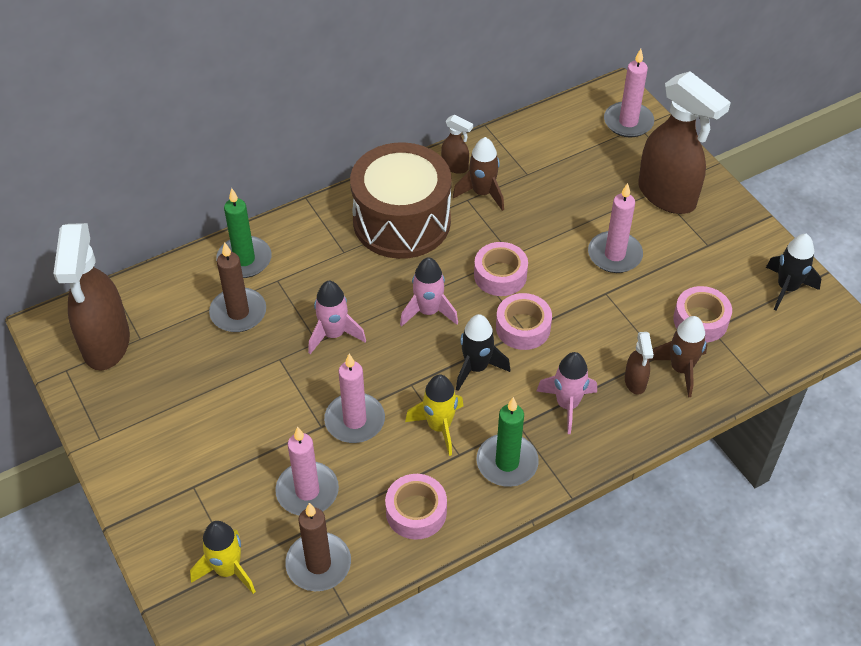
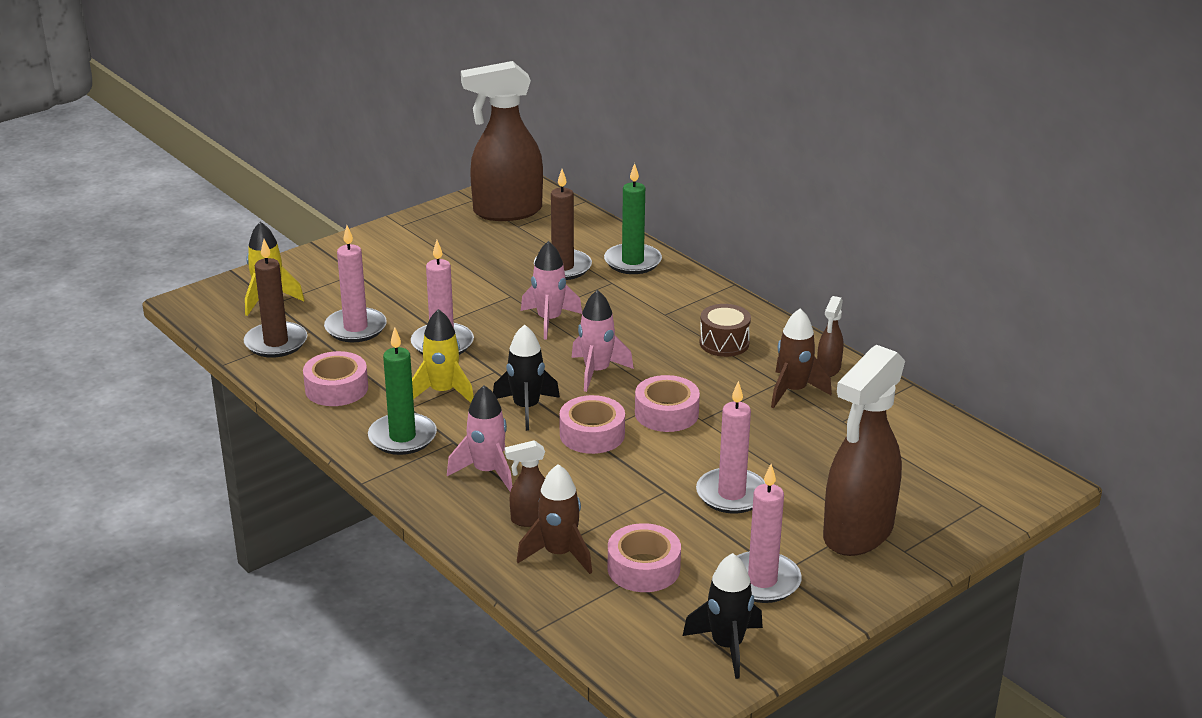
camera: 80 degrees right, 20 degrees down
brown drum [350,142,452,259] -> brown drum [700,304,751,357], size x0.43
pink candle [604,49,654,138] -> pink candle moved to [737,464,802,603]

